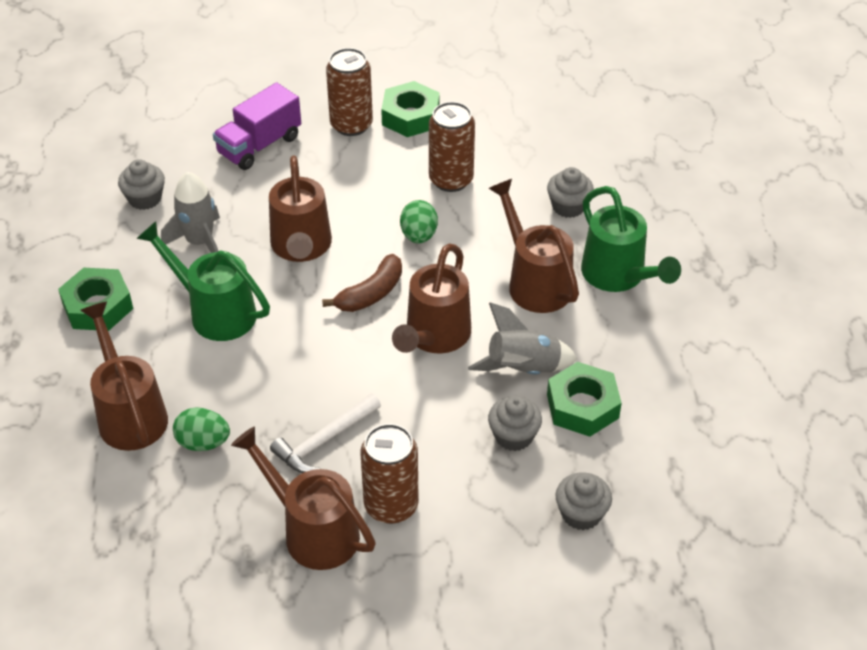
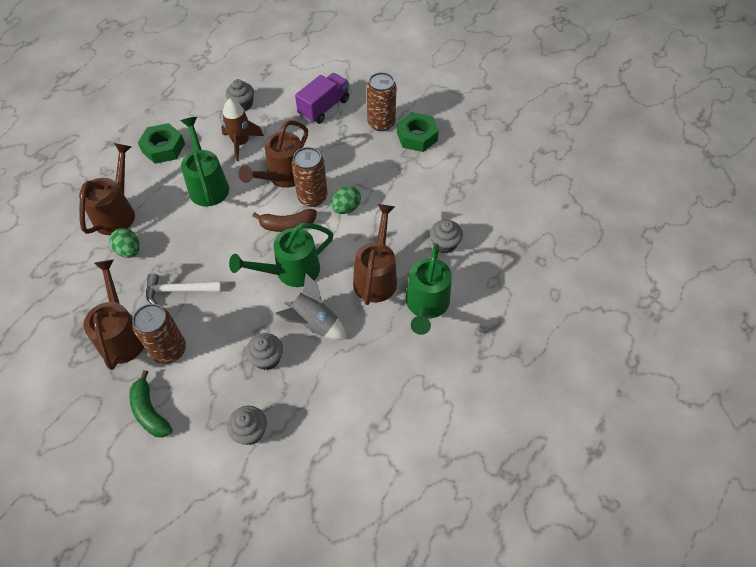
camera: 40 degrees right, 10 degrees up
grey rocket [161,172,220,253] -> brown rocket [221,98,264,161]
purple truck [213,82,301,170] -> purple truck turned 135 degrees clockwise [295,73,349,124]
brown watering can [392,243,471,353] -> green watering can [229,223,333,287]
brown can [429,102,475,192] -> brown can moved to [292,147,328,207]
green nut [547,362,622,437] -> none
none -> green banana [129,370,172,437]

